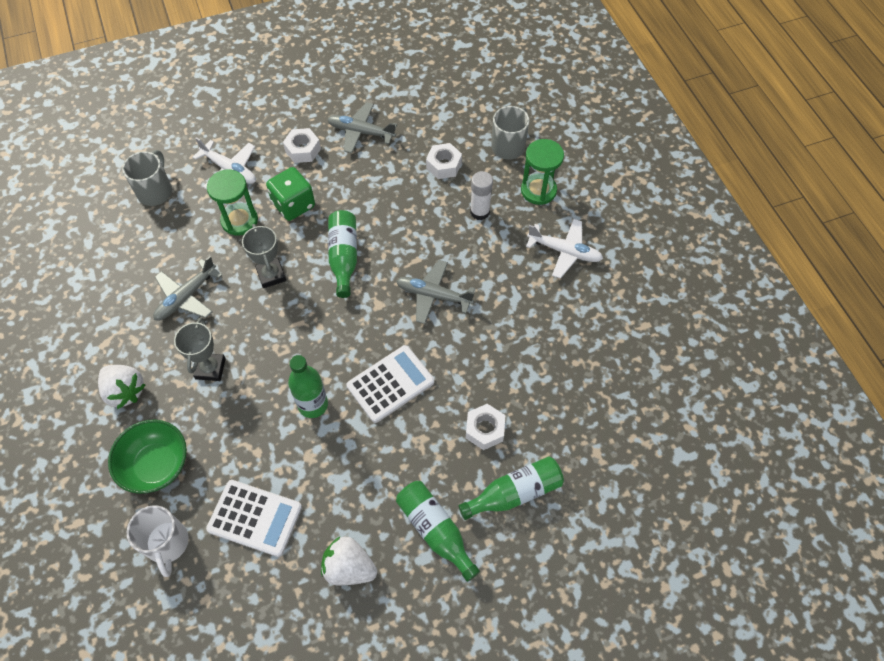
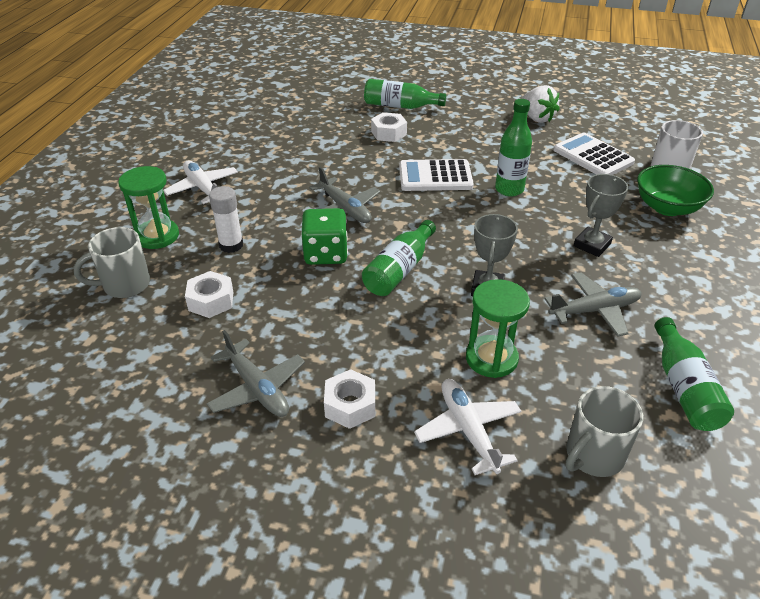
camera: 145 degrees left, 20 degrees down
white strawberry [98,365,146,409] -> none
green dice [266,167,315,221] -> green dice moved to [301,208,348,265]
green bottle [396,481,480,582] -> green bottle moved to [655,317,734,431]

